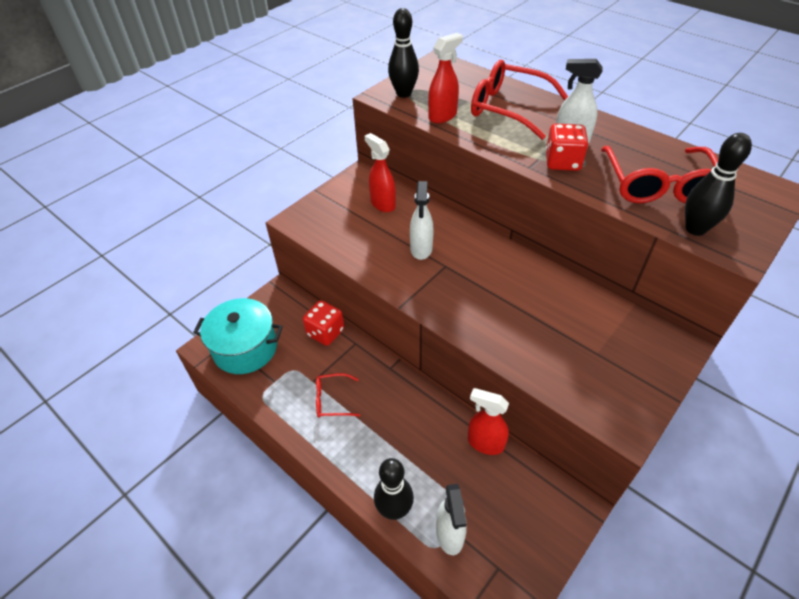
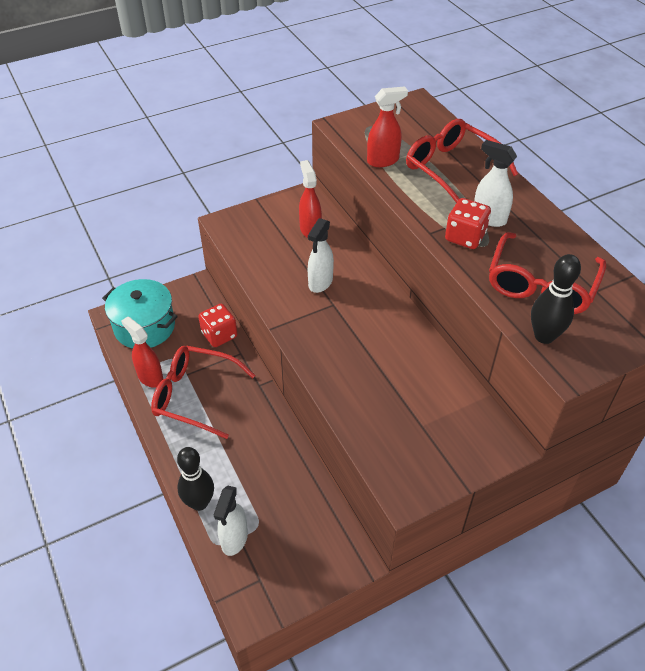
camera: 20 degrees right, 0 degrees up
red glasses [316,373,360,418] -> red glasses [151,346,256,439], size x1.97
black bowling pin [388,8,419,98] -> none
red spray bottle [468,388,509,455] -> red spray bottle moved to [121,317,163,388]

